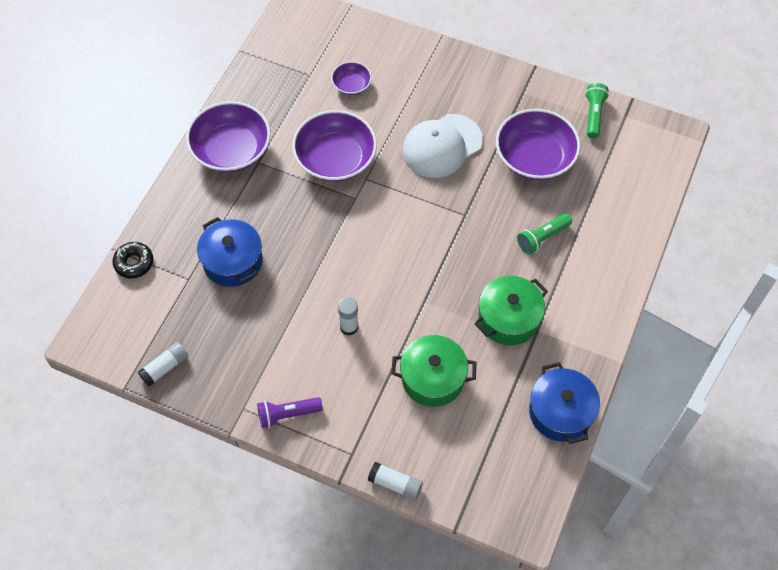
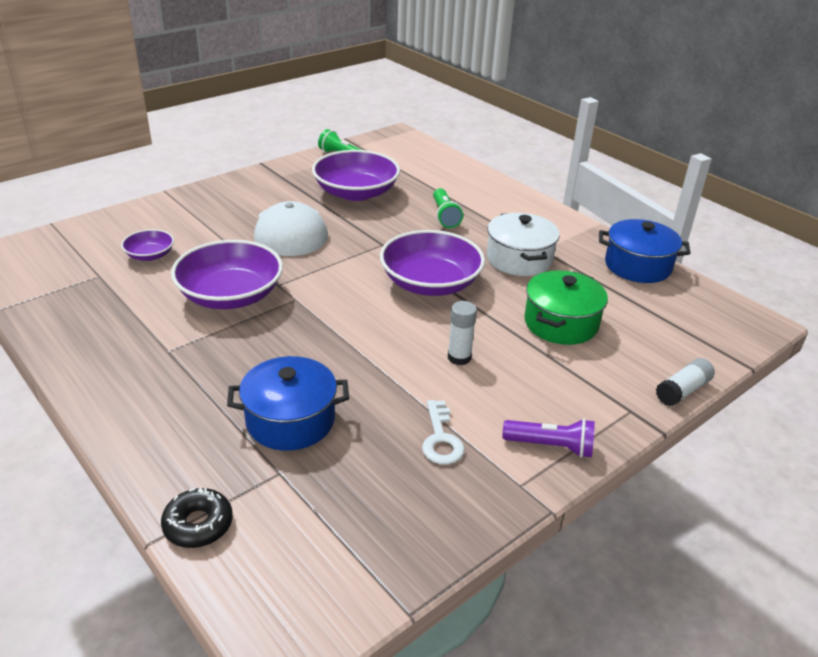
camera: 65 degrees left, 25 degrees down
white glue stick [138,342,189,387] -> none
purple bowl [186,101,271,172] -> purple bowl moved to [380,230,485,296]
purple flashlight [257,397,323,428] -> purple flashlight turned 90 degrees counterclockwise [503,419,595,458]
green pot [474,276,548,345] -> white pot [487,213,560,276]
none -> white key [422,400,465,465]

